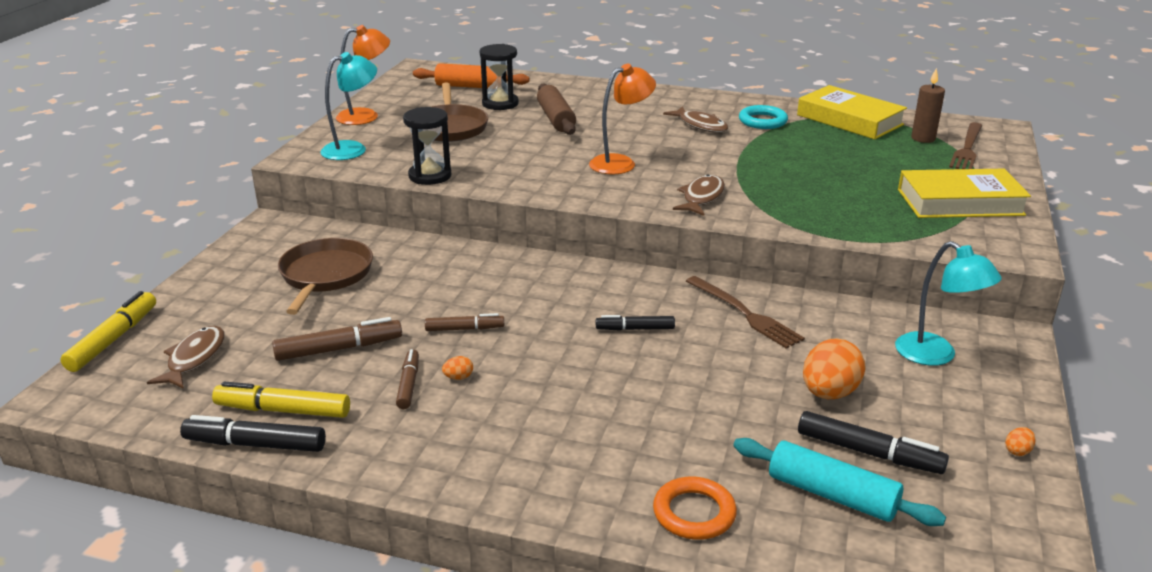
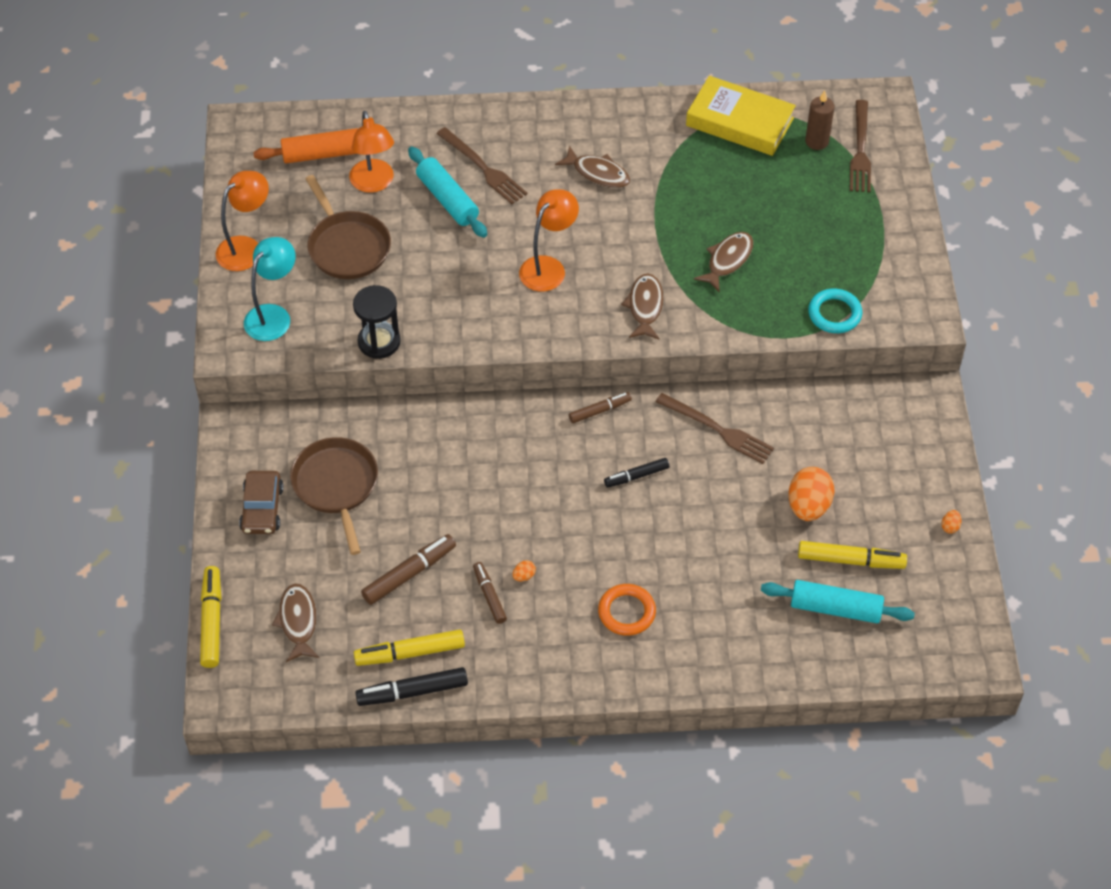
camera: 20 degrees left, 25 degrees up
brown marker [425,313,504,331] -> brown marker moved to [569,392,632,423]
black hourglass [480,44,519,110] -> orange lamp [349,111,394,193]
brown rolling pin [537,83,576,135] -> turquoise rolling pin [408,147,487,238]
orange ring [653,476,737,540] -> orange ring moved to [598,584,656,636]
turquoise ring [739,105,788,129] -> turquoise ring moved to [808,289,862,333]
black marker [798,411,949,474] -> yellow marker [798,541,907,569]
turquoise lamp [895,241,1002,366] -> none
yellow book [898,169,1031,218] -> none
none -> brown car [239,471,284,534]
none -> brown fork [436,127,527,204]
none -> brown fish [694,232,753,292]

